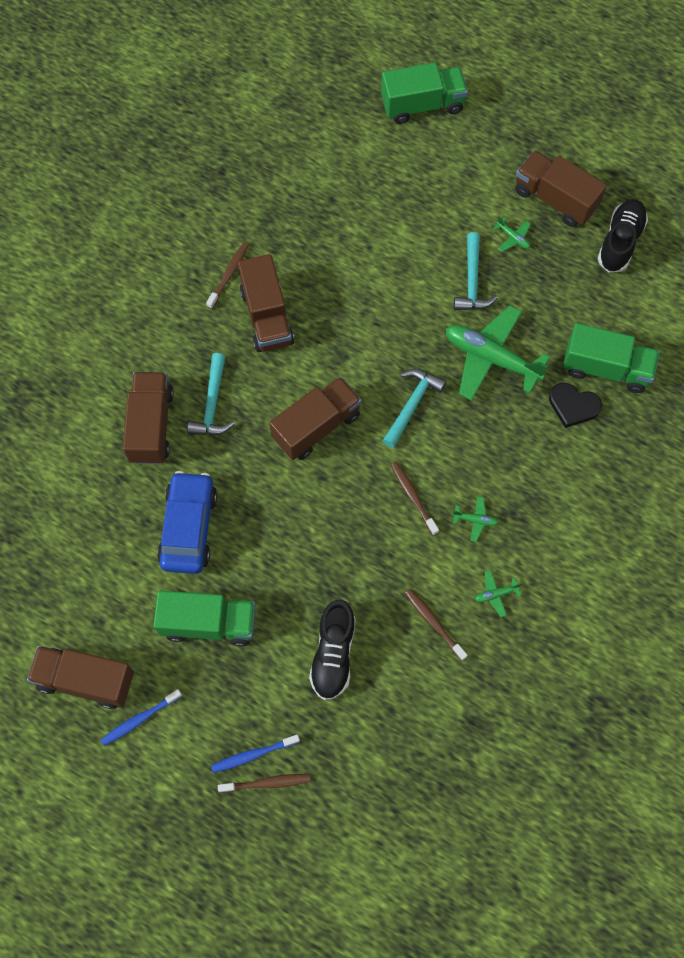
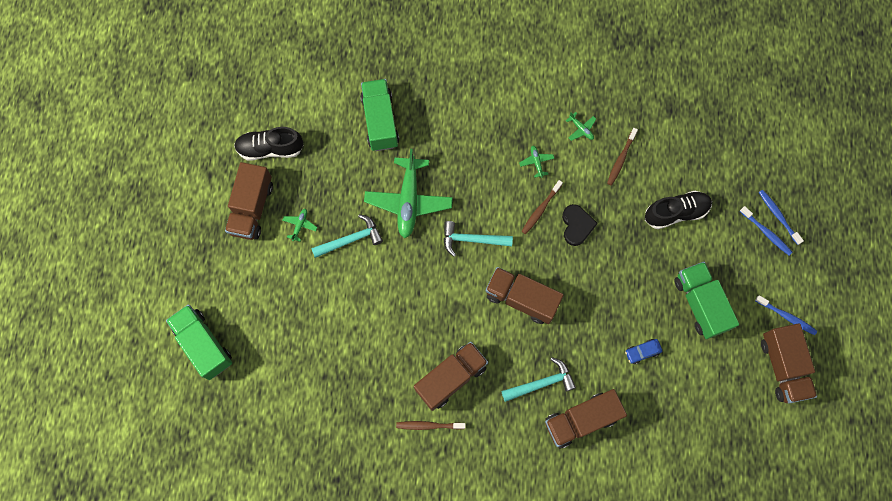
camera: 115 degrees left, 5 degrees up
blue car [157,471,217,574] -> blue car [625,339,662,364], size x0.45
brown toothbrush [218,774,311,793] -> blue toothbrush [759,190,804,245]
black heart [549,383,602,428] -> black heart moved to [562,204,598,246]

